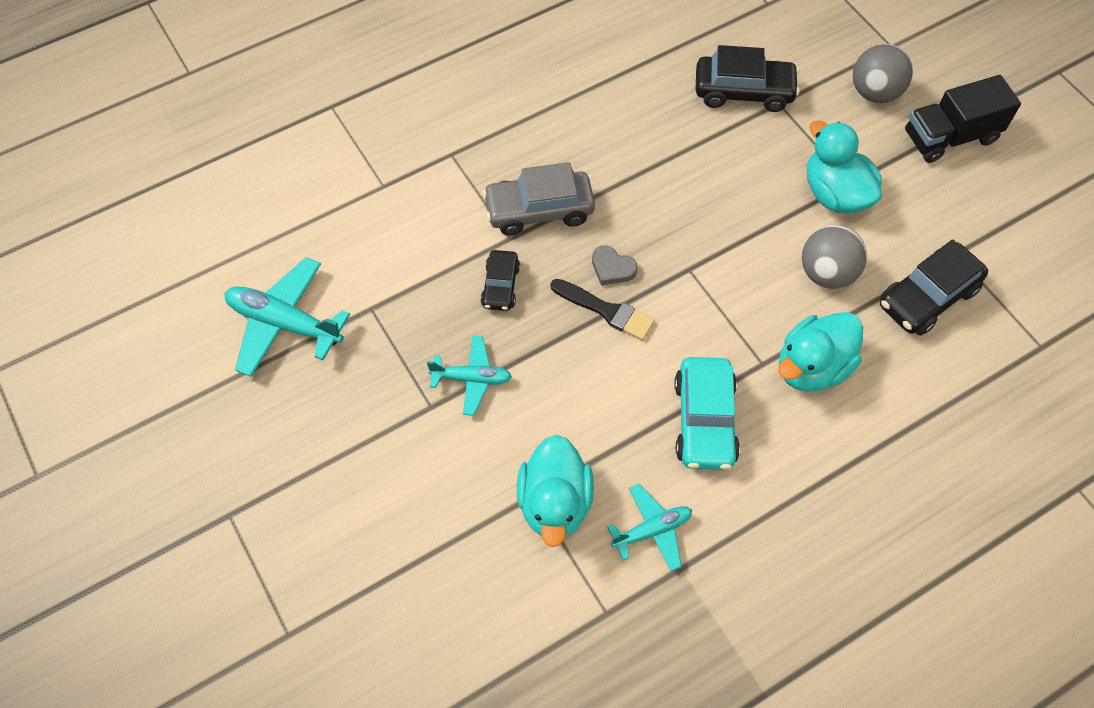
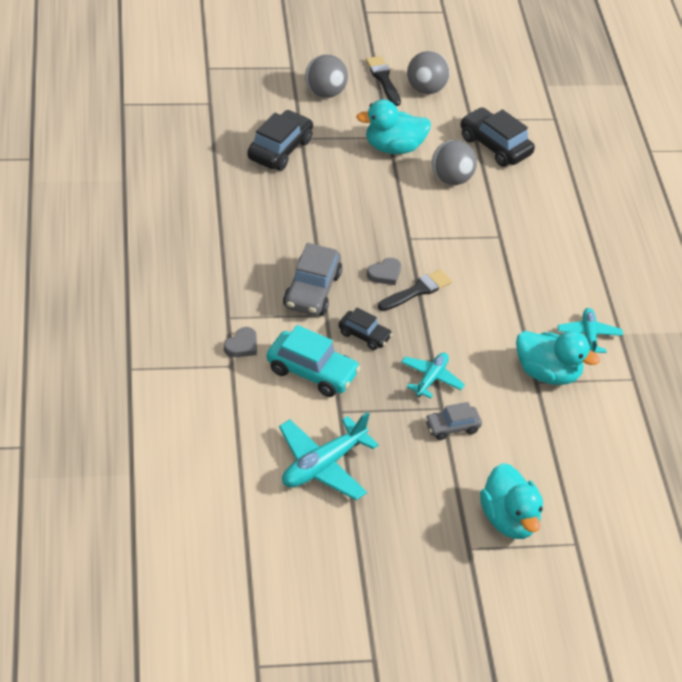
camera: 70 degrees left, 15 degrees down
turquoise car [674,357,740,470] -> turquoise car moved to [267,325,360,397]
turquoise duck [778,312,863,392] -> turquoise duck moved to [480,463,543,539]
black car [880,240,988,336] -> black car turned 150 degrees clockwise [460,107,535,167]
black truck [905,75,1021,163] -> black brush [366,56,401,106]
none -> grey heart [224,327,257,357]
none -> grey ball [407,51,450,94]
none -> grey car [425,402,482,440]

